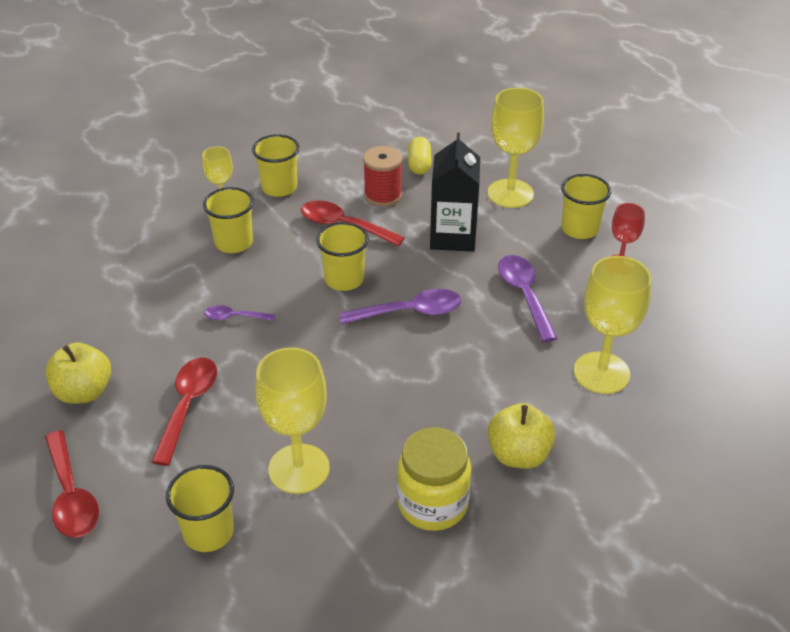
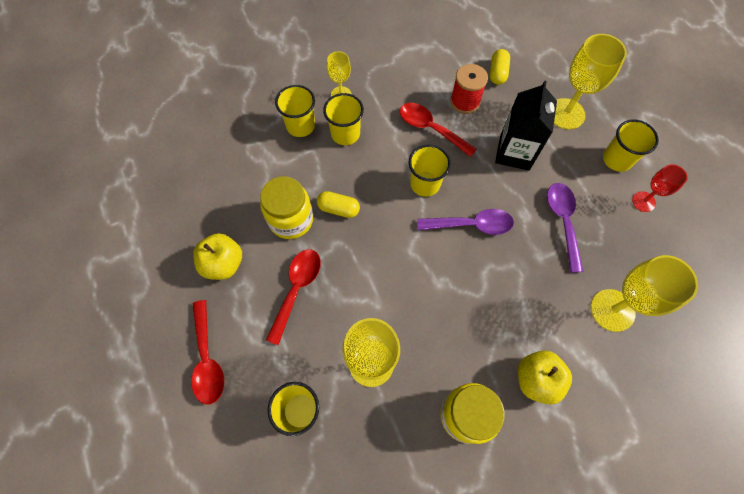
camera: 10 degrees right, 25 degrees up
purple spoon [205,305,275,321] -> yellow capsule [317,191,360,218]
yellow cup [252,134,300,197] -> yellow cup moved to [275,85,315,137]
none -> yellow jar [260,176,313,239]

